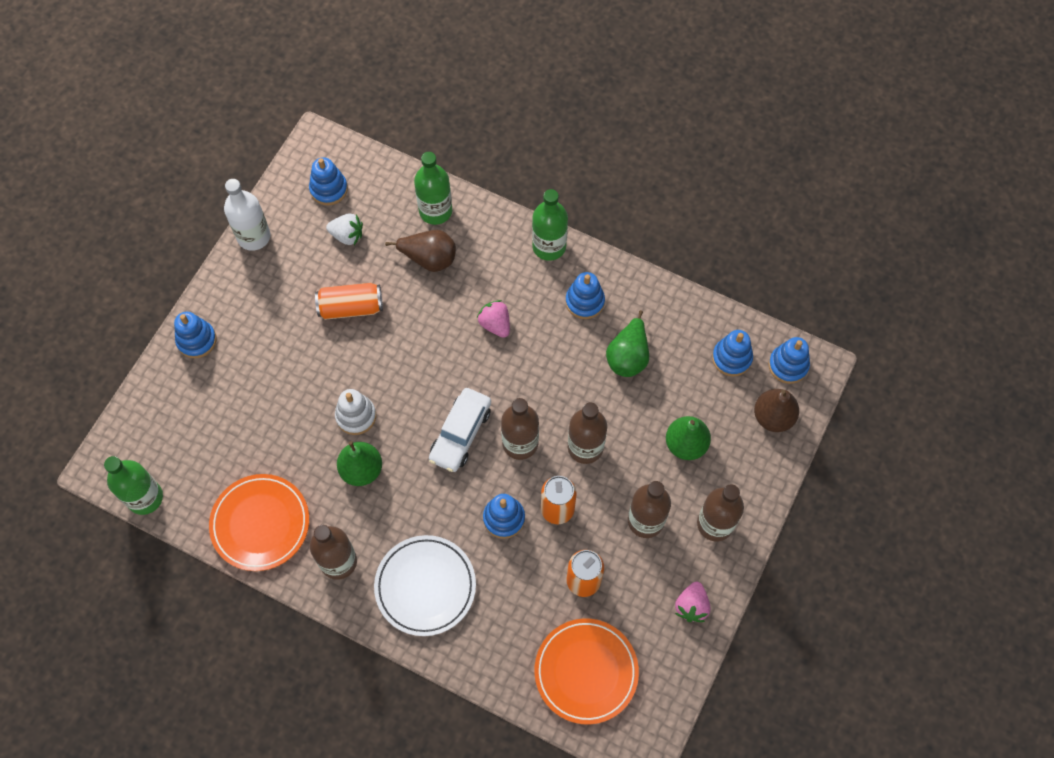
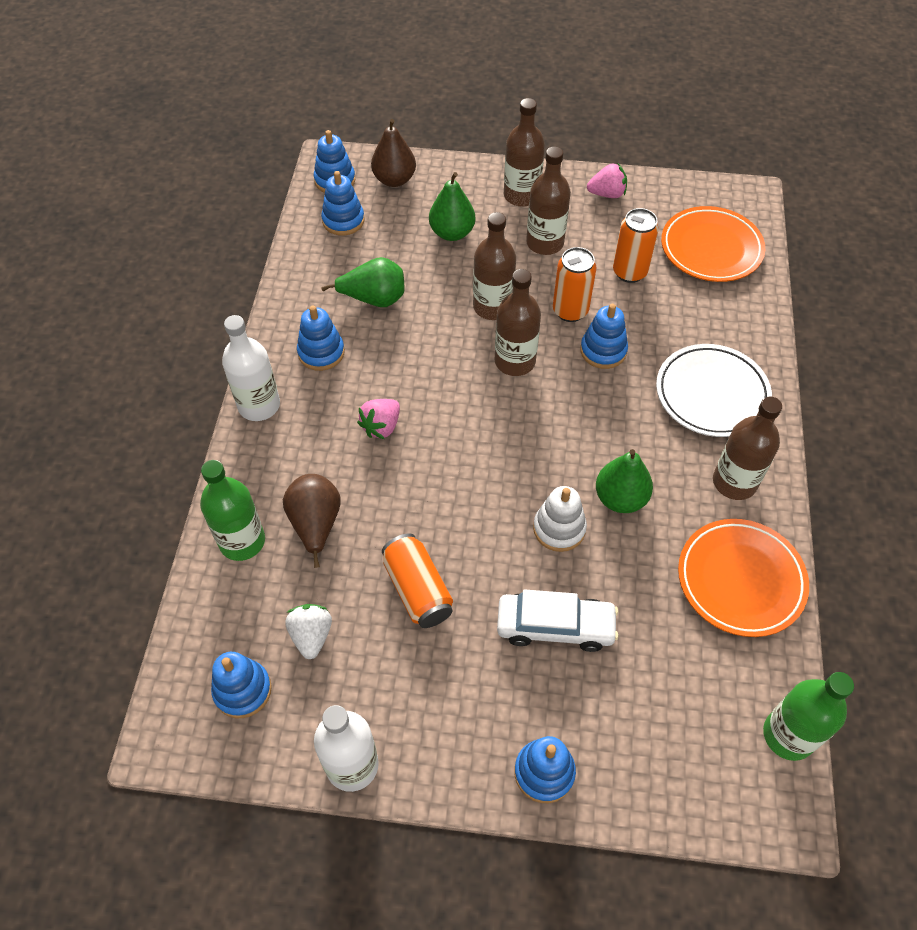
camera: 110 degrees left, 10 degrees down
white car [429,388,491,472] -> white car moved to [497,589,618,652]
green bottle [532,189,568,261] -> white bottle [222,315,280,421]

